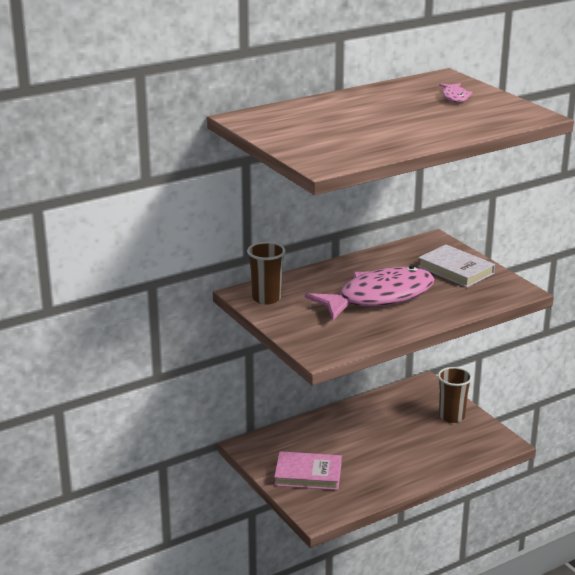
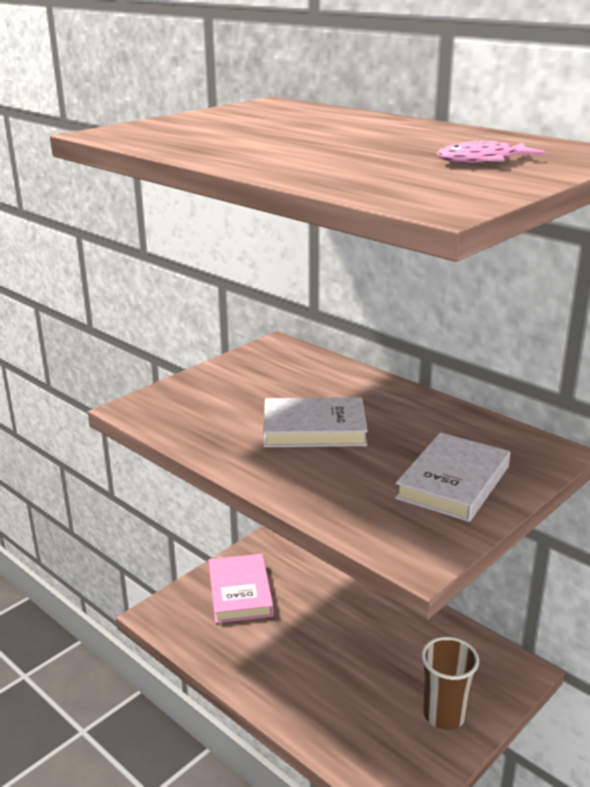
camera: 75 degrees right, 0 degrees up
brown cup [247,242,286,305] -> none
pink fish [305,266,434,320] -> white book [263,397,368,447]

